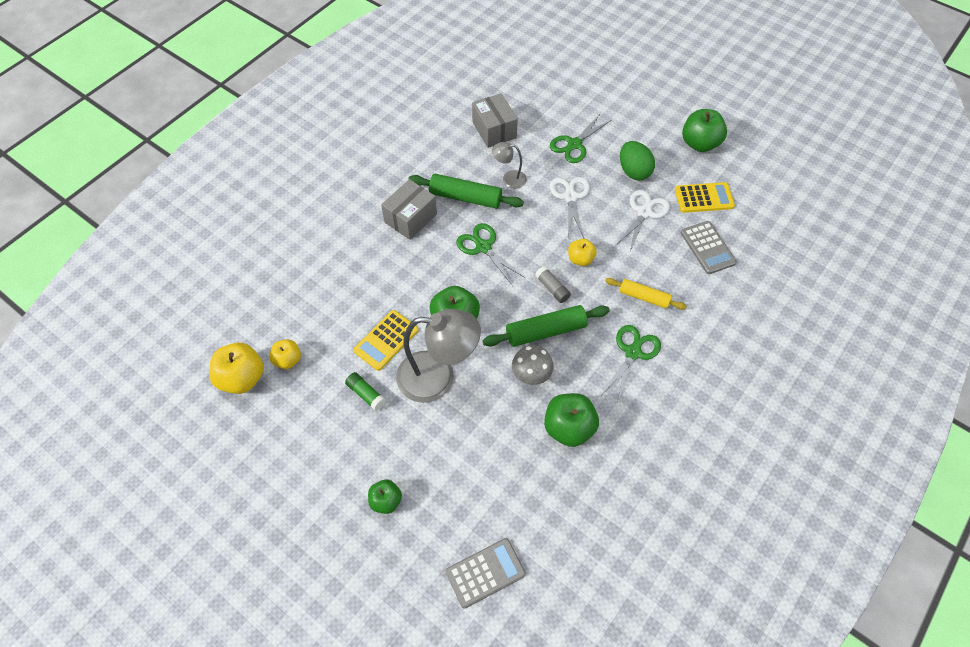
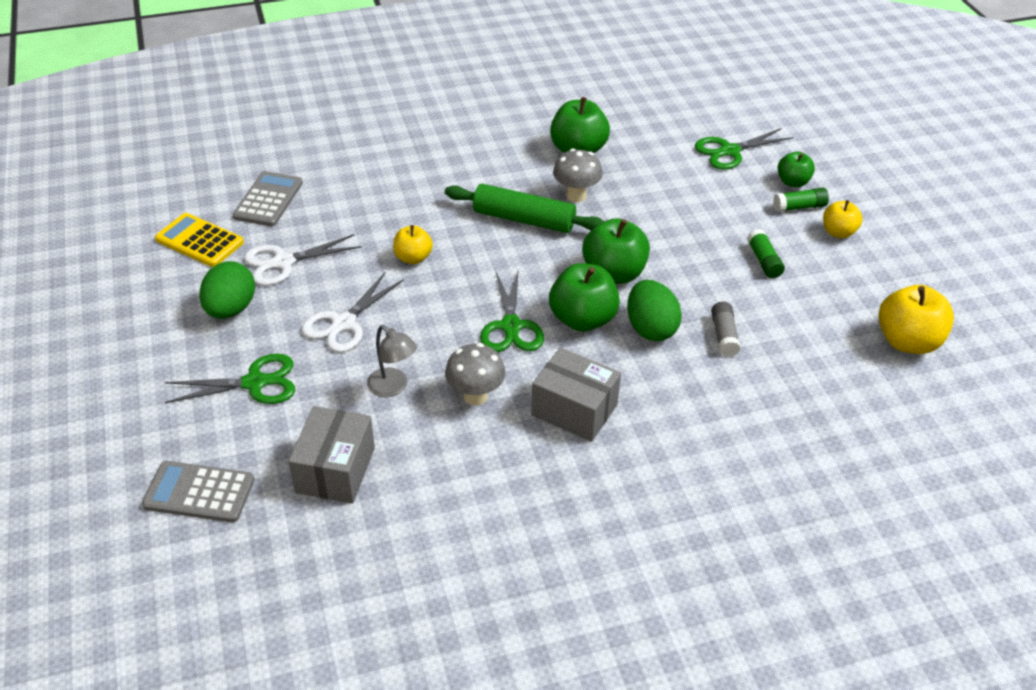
camera: 145 degrees left, 15 degrees down
yellow apple [269,339,301,369] -> yellow apple moved to [823,200,863,238]
yellow calculator [353,310,419,371] -> none
grey box [381,179,437,240] -> grey box turned 45 degrees clockwise [531,347,621,442]
grey lamp [396,309,481,403] -> none
green rolling pin [408,174,524,209] -> grey mushroom [445,343,506,405]
grey calculator [445,538,526,609] -> grey calculator moved to [142,461,255,522]
grey glue stick [535,266,571,303] -> grey glue stick moved to [711,302,741,357]
green scissors [602,325,661,404] -> green scissors moved to [695,128,794,170]
yellow rolling pin [605,278,687,310] -> none
green apple [682,109,727,152] -> green apple moved to [549,263,620,332]
none -> green egg [627,280,682,341]
none -> green glue stick [773,188,829,212]

